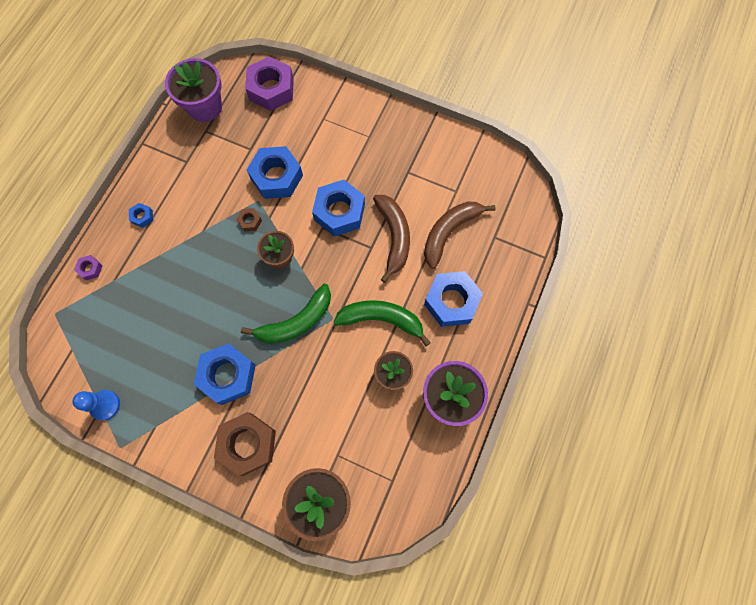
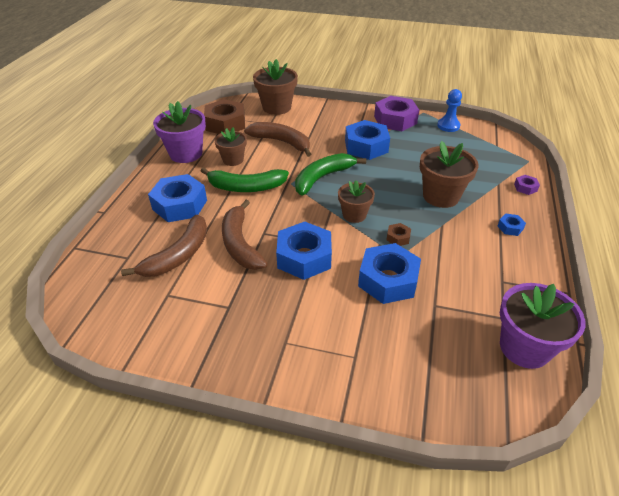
camera: 170 degrees right, 30 degrees down
brown nut [214,412,276,476] -> brown nut moved to [204,99,245,134]
purple nut [245,56,294,111] -> purple nut moved to [374,96,419,131]
none -> brown banana [244,122,311,157]
none -> brown flower pot [420,141,479,208]

